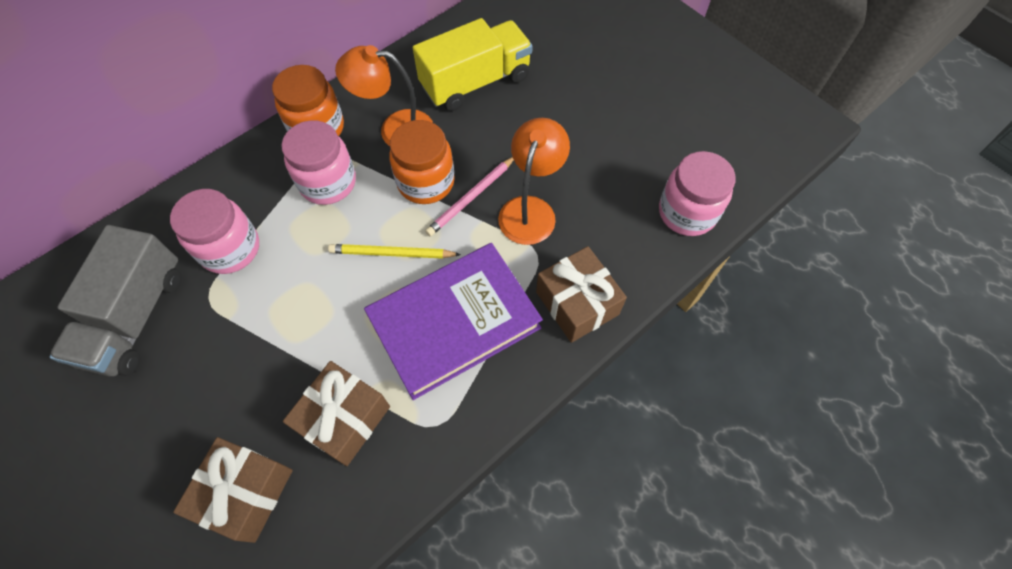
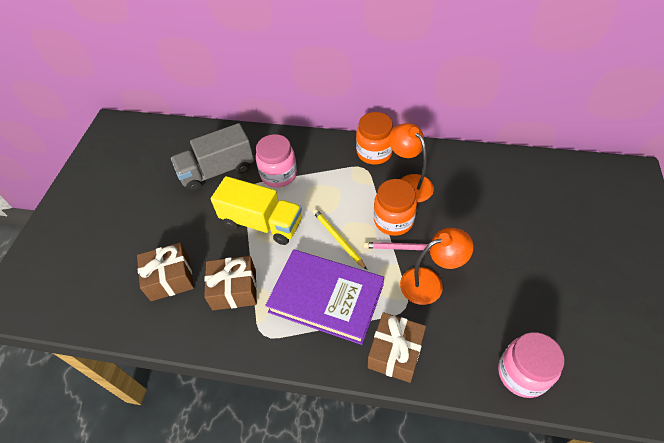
camera: 55 degrees right, 10 degrees down
pink jar [281,120,356,205] -> none
yellow truck [413,18,533,111] -> yellow truck moved to [211,176,302,245]

